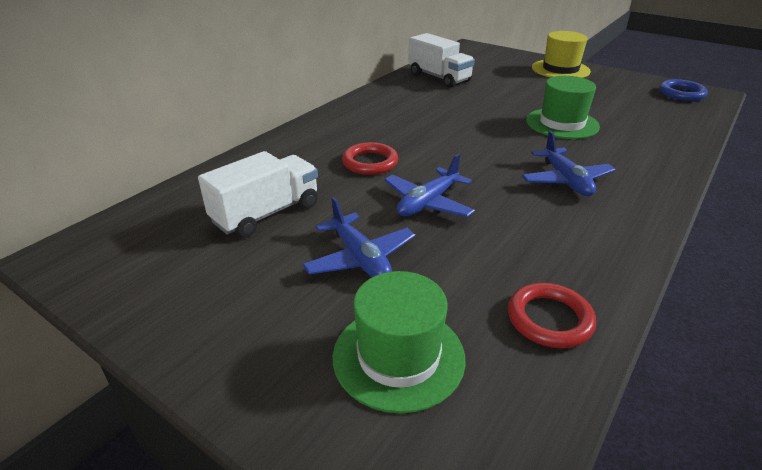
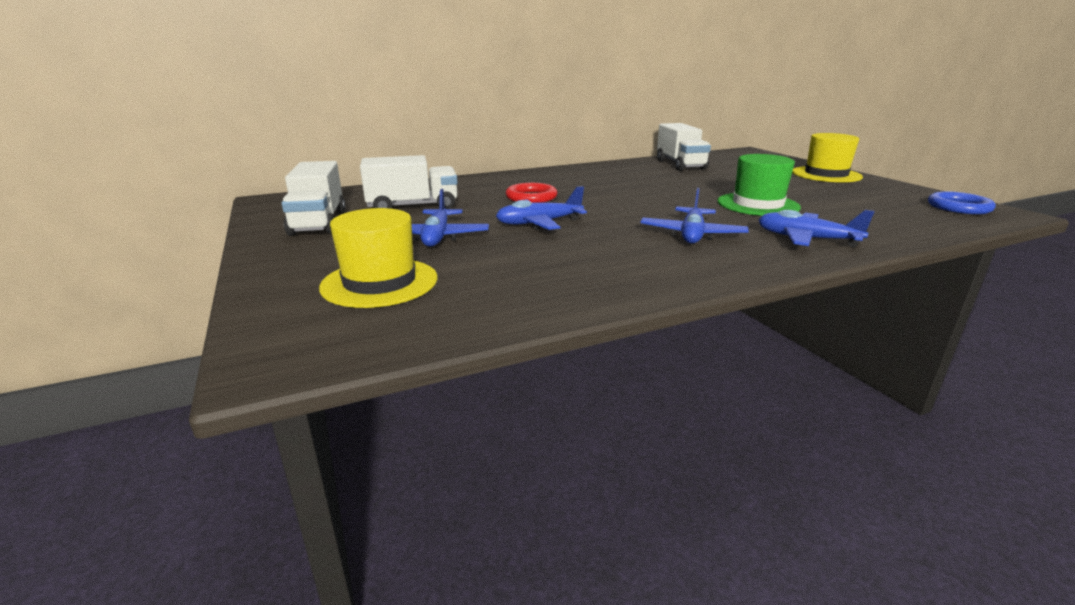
camera: 30 degrees right, 10 degrees down
green hat [333,271,466,413] -> yellow hat [319,208,437,308]
red ring [508,283,596,348] -> none
none -> white truck [281,161,345,236]
none -> blue plane [758,210,875,247]

